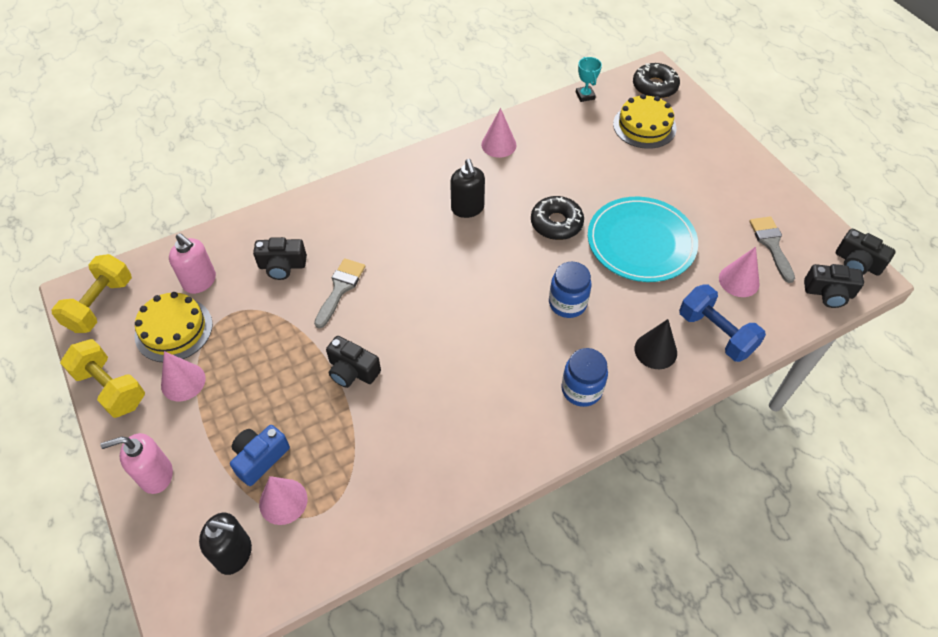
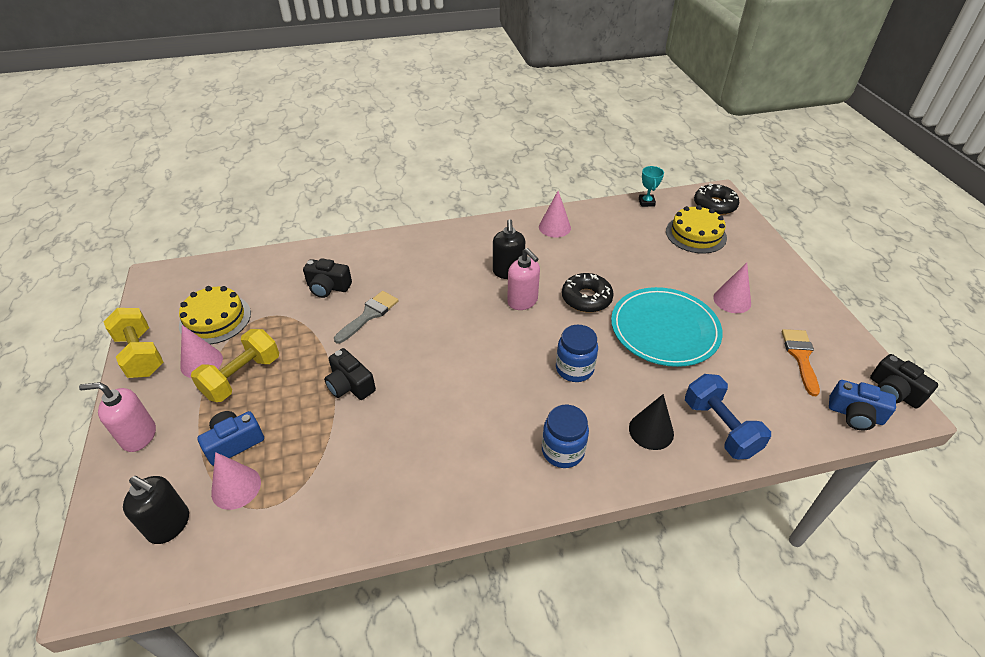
camera: 15 degrees right, 10 degrees down
yellow dumbbell [51,254,132,333] -> yellow dumbbell moved to [191,329,279,402]
pink soap dispenser [169,233,216,294] -> pink soap dispenser moved to [507,248,540,310]
pink cone [719,247,760,297] -> pink cone moved to [713,263,751,313]
grey brush [749,216,795,283] -> orange brush [782,329,820,396]
black camera [804,264,864,308] -> blue camera [829,380,896,430]

